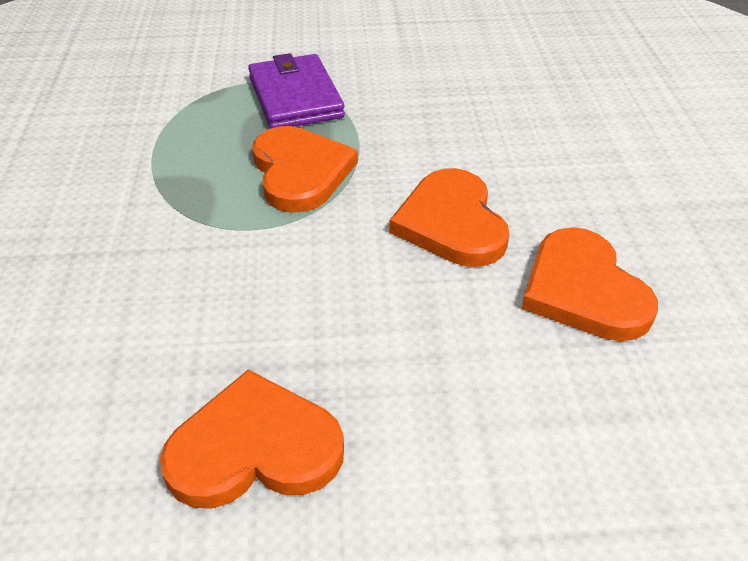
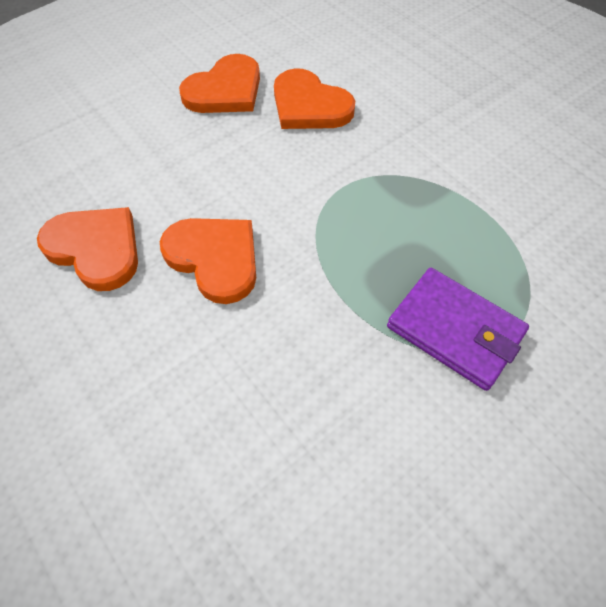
camera: 145 degrees right, 15 degrees up
orange heart [252,126,358,213] -> orange heart moved to [274,68,355,129]

